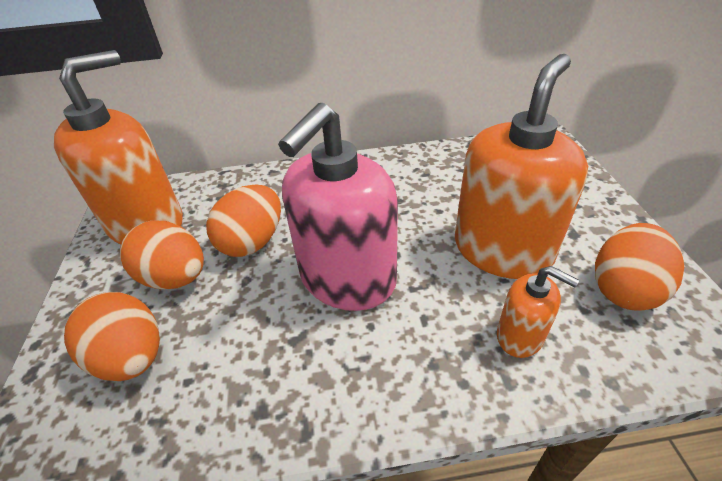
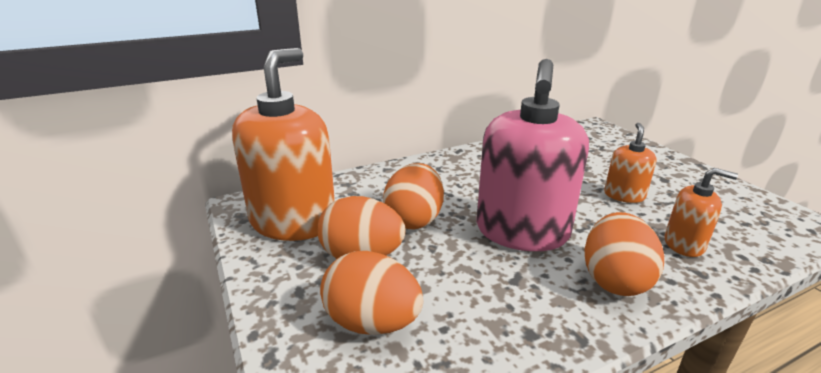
camera: 20 degrees left, 15 degrees down
orange soap dispenser [455,54,588,279] -> orange soap dispenser [604,123,656,203], size x0.48
orange egg [595,223,684,311] -> orange egg moved to [584,212,664,296]

